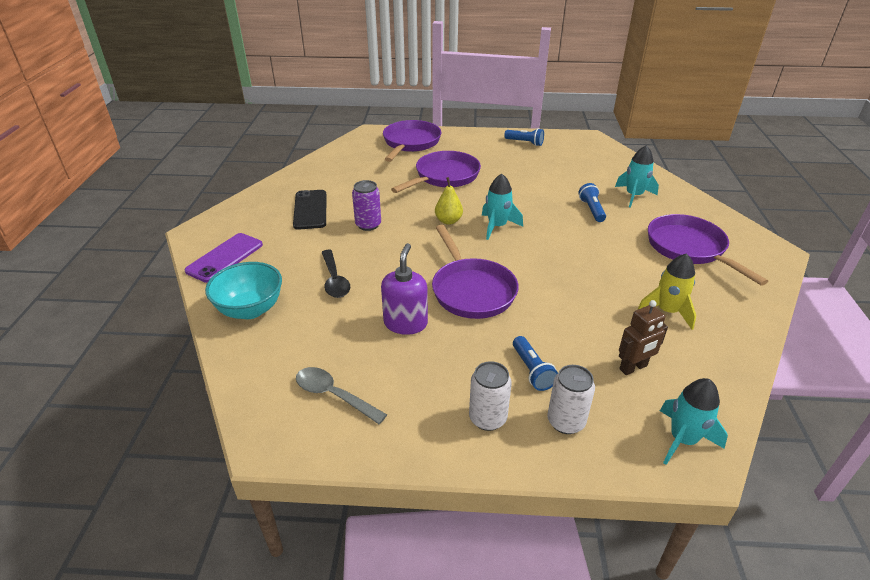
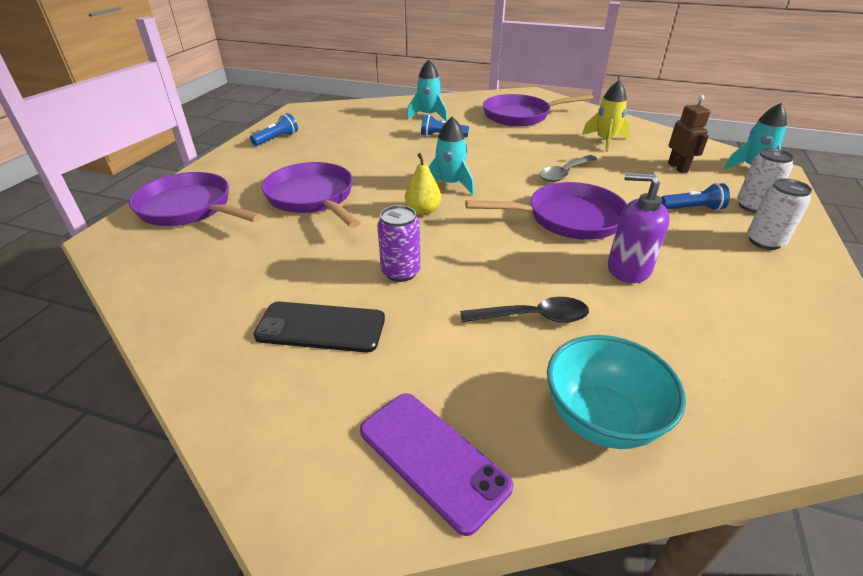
camera: 75 degrees left, 0 degrees up
grey spoon [296,367,387,424] -> grey spoon moved to [539,155,597,182]

